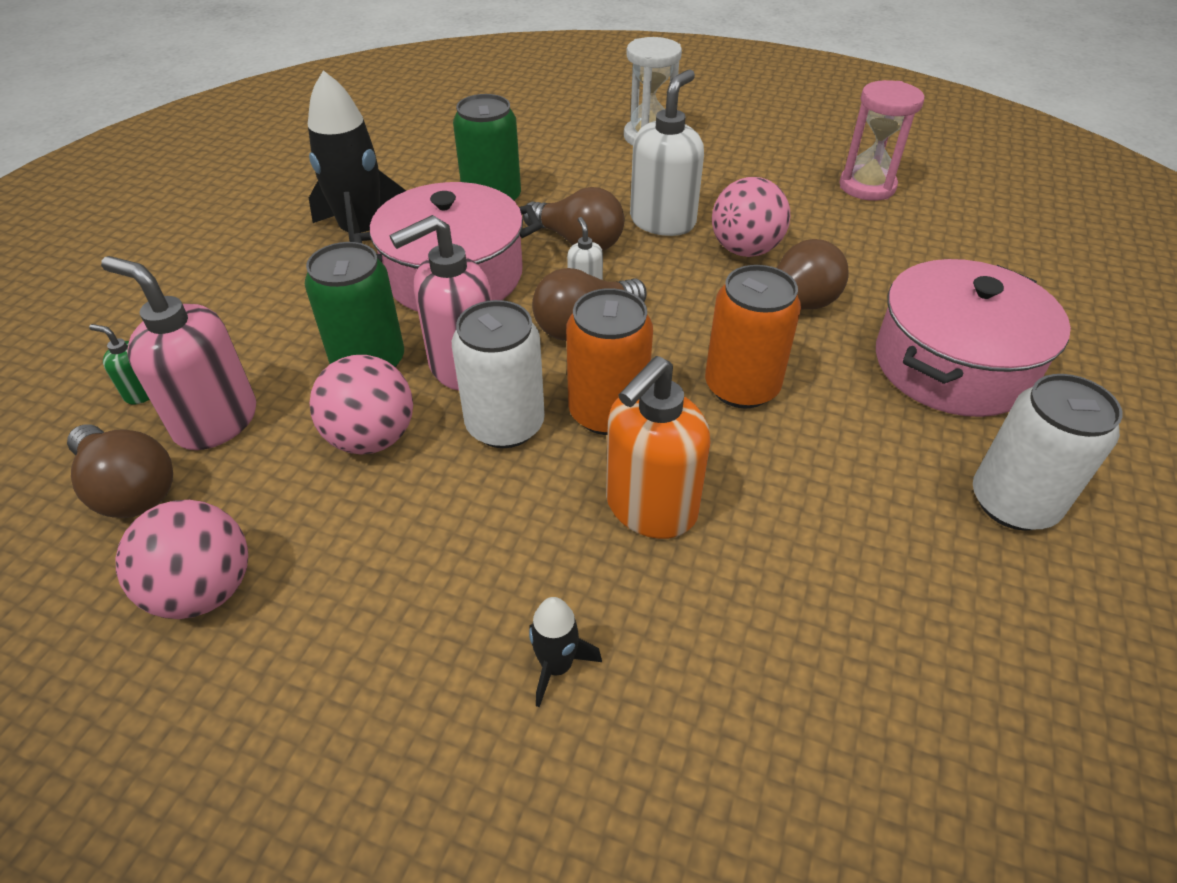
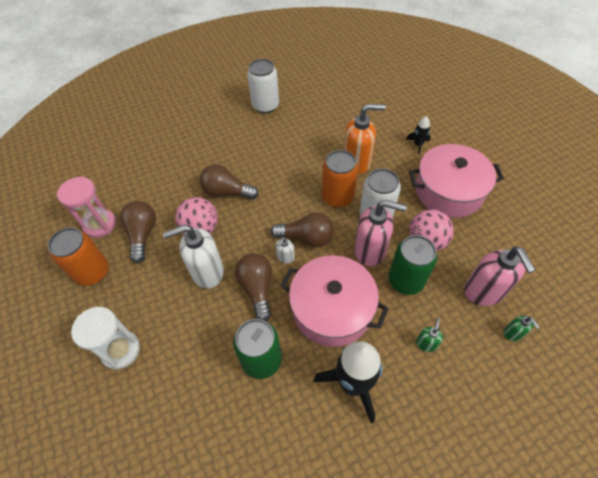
camera: 135 degrees left, 10 degrees up
brown light bulb [67,424,173,518] -> brown light bulb moved to [120,201,156,263]
pink ball [116,500,248,619] -> none
orange can [705,265,801,408] -> orange can moved to [48,227,109,286]
pink pot [876,259,1071,417] -> pink pot moved to [409,144,504,218]
none -> green soap dispenser [416,318,443,352]

